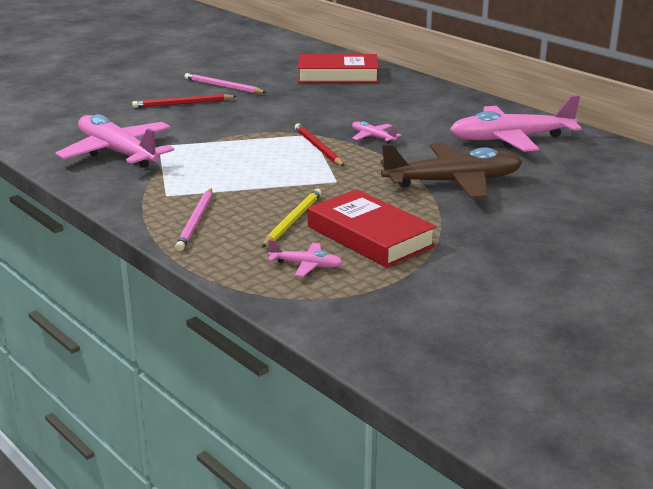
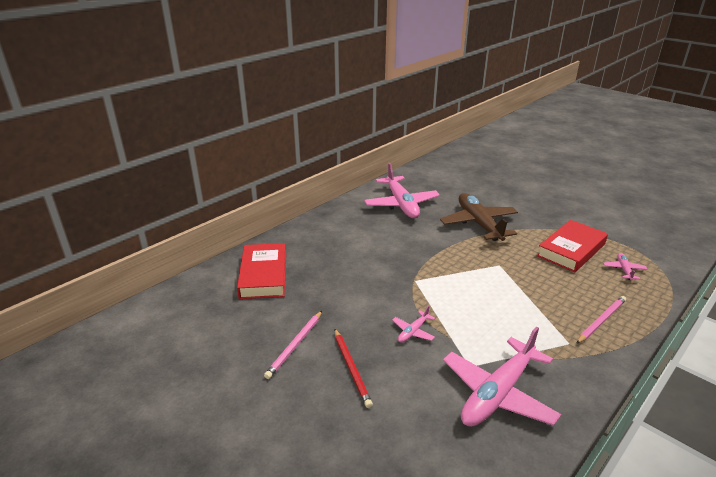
camera: 95 degrees left, 5 degrees up
pink pencil [175,188,212,251] -> pink pencil turned 45 degrees counterclockwise [576,296,626,344]
yellow pencil [262,189,322,248] -> none
red pencil [295,123,344,166] -> none
pink plane [352,121,401,143] -> pink plane moved to [392,306,435,342]

